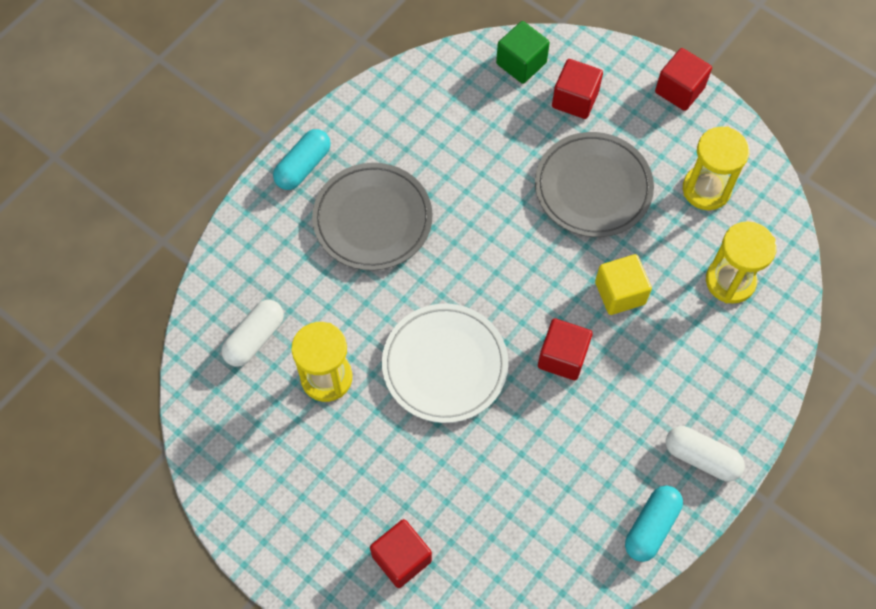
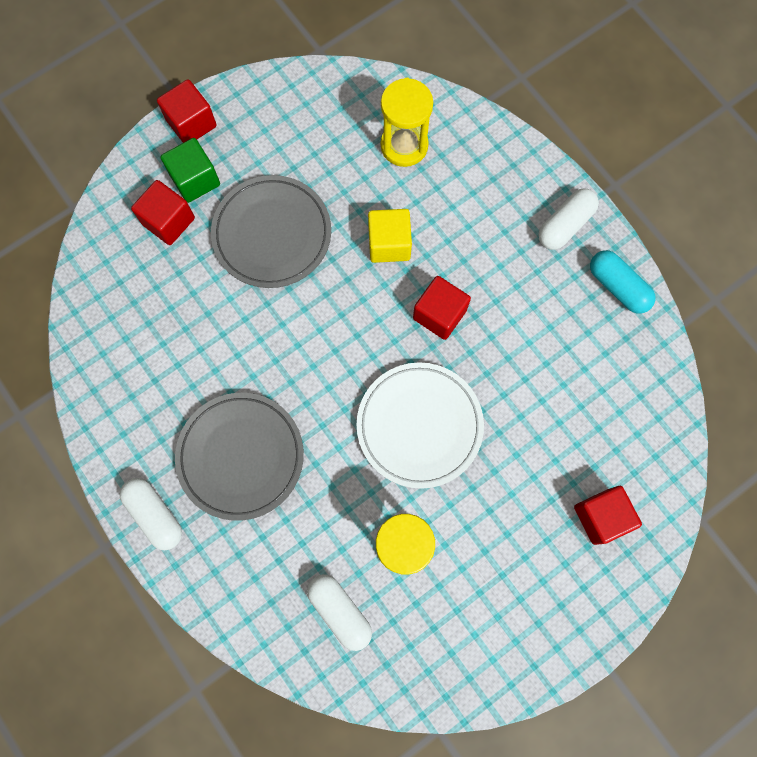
camera: 75 degrees left, 10 degrees up
turquoise capsule [273,129,331,190] -> white capsule [120,478,182,550]
green cube [496,21,550,84] -> green cube moved to [161,138,220,203]
yellow hourglass [683,126,749,210] -> none

